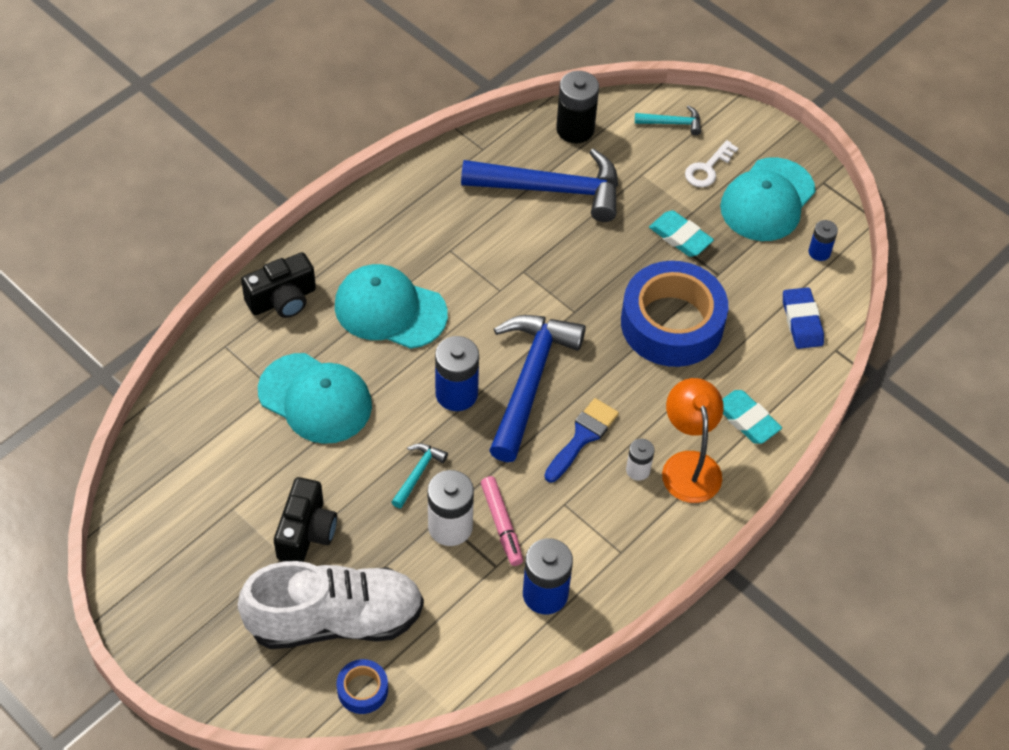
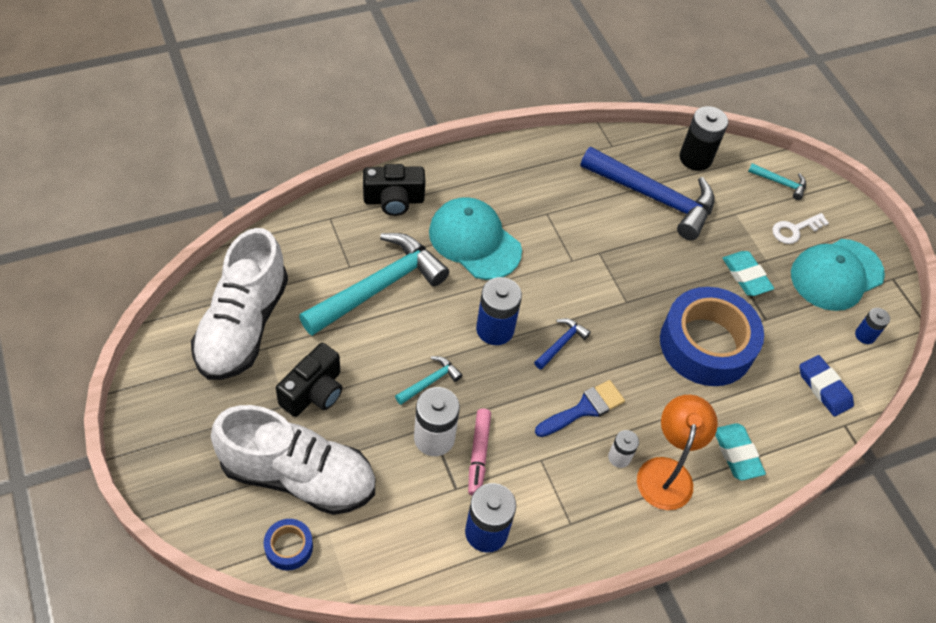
camera: 20 degrees right, 0 degrees up
turquoise cap [258,353,372,444] -> turquoise hammer [299,233,449,336]
blue hammer [489,315,586,462] -> blue hammer [534,318,591,370], size x0.43
blue eraser [783,287,824,349] -> blue eraser turned 45 degrees counterclockwise [799,355,854,417]
none -> white shoe [191,228,288,380]

